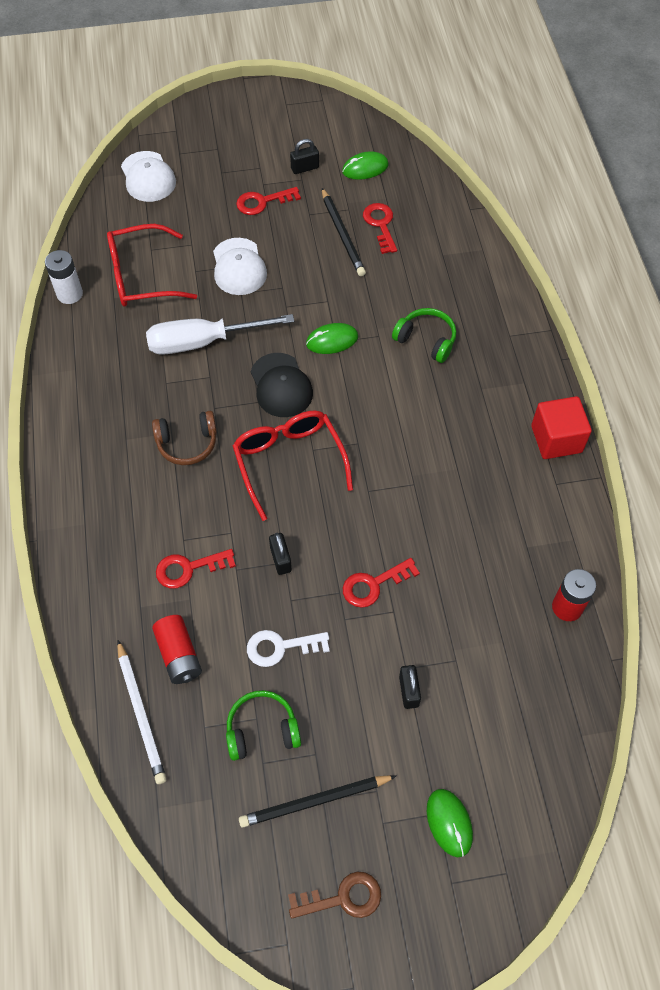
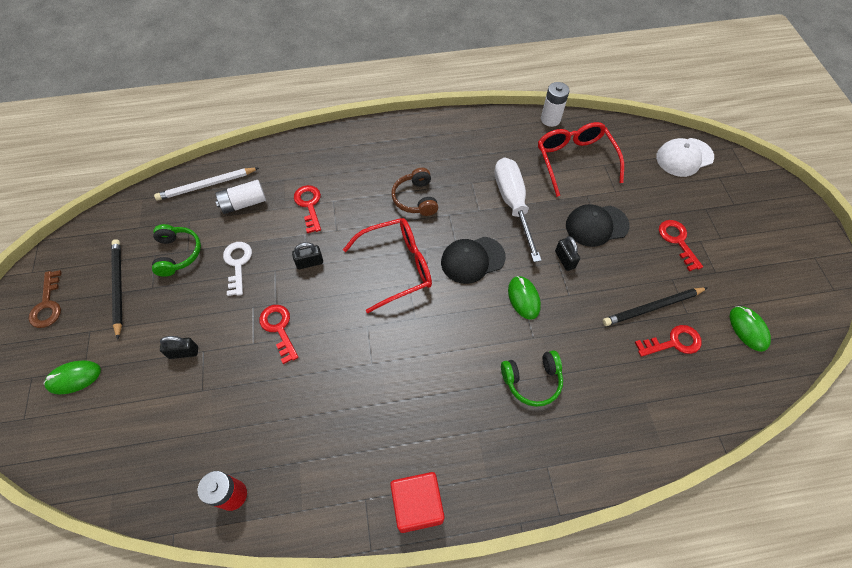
camera: 90 degrees right, 0 degrees up
red battery [152,615,202,684] -> white battery [215,180,266,214]
white cap [213,238,267,295] -> black cap [566,204,630,247]
black padlock [290,139,319,174] -> black padlock moved to [555,236,580,271]
green headphones [392,308,456,363] -> green headphones turned 45 degrees clockwise [501,351,563,407]

